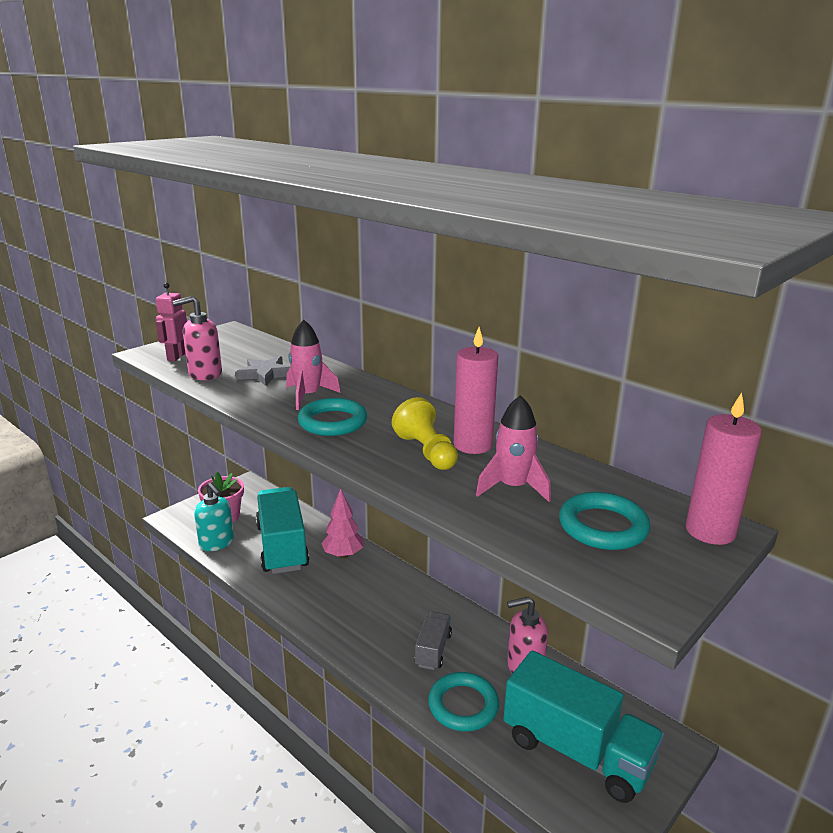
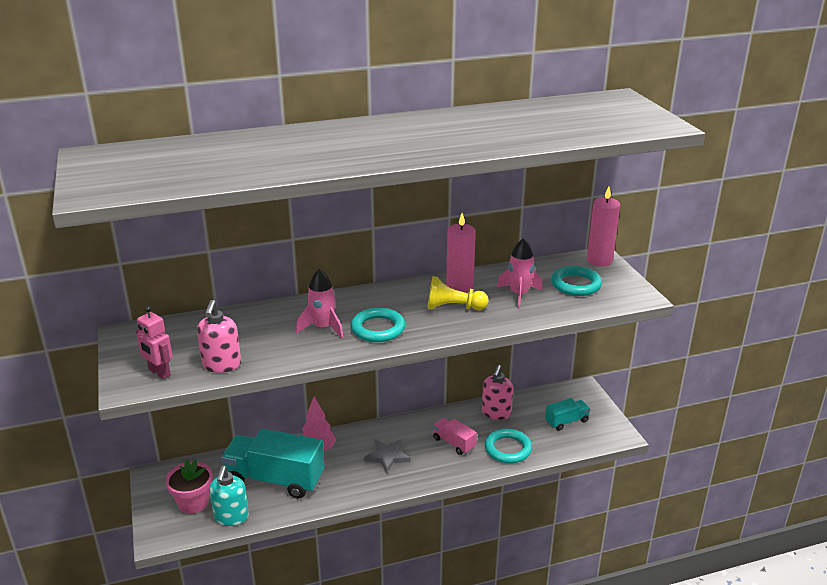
camera: 60 degrees left, 5 degrees up
turquoise soap dispenser [194,483,234,551] -> turquoise soap dispenser turned 105 degrees clockwise [209,466,249,526]
grey star [235,356,291,386] -> grey star moved to [364,439,410,473]
grey truck [415,611,452,670] -> pink truck [433,418,477,455]
turquoise truck [503,650,665,803] -> turquoise truck [545,398,590,431], size x0.49

